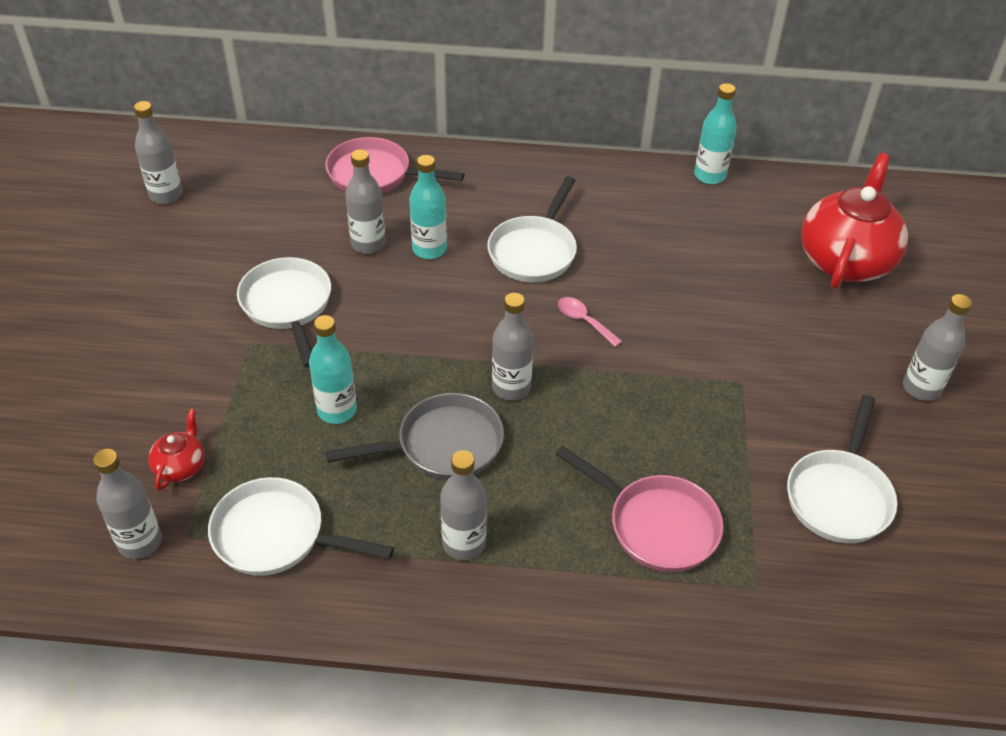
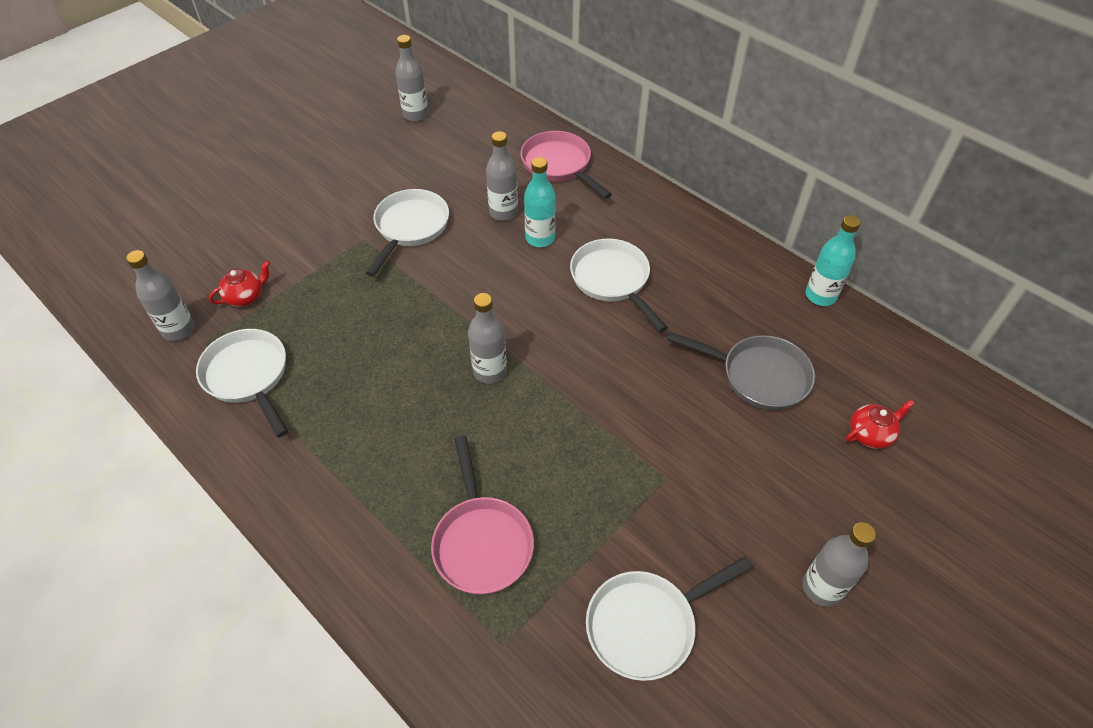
camera: 40 degrees right, 5 degrees up
turquoise bottle [309,315,357,424] -> none
grey pan [326,393,504,480] -> grey pan moved to [667,332,815,410]
grey bottle [440,450,487,560] -> none
white pan [487,176,577,282] -> white pan turned 90 degrees clockwise [570,238,668,332]
pink spoon [558,297,622,347] -> none
red teapot [801,153,908,289] -> red teapot [846,400,915,449], size x0.44

